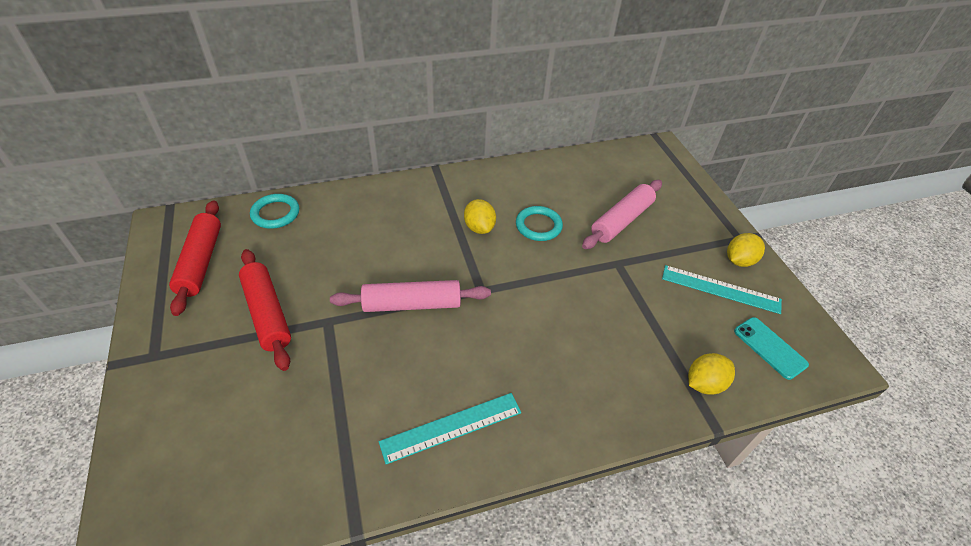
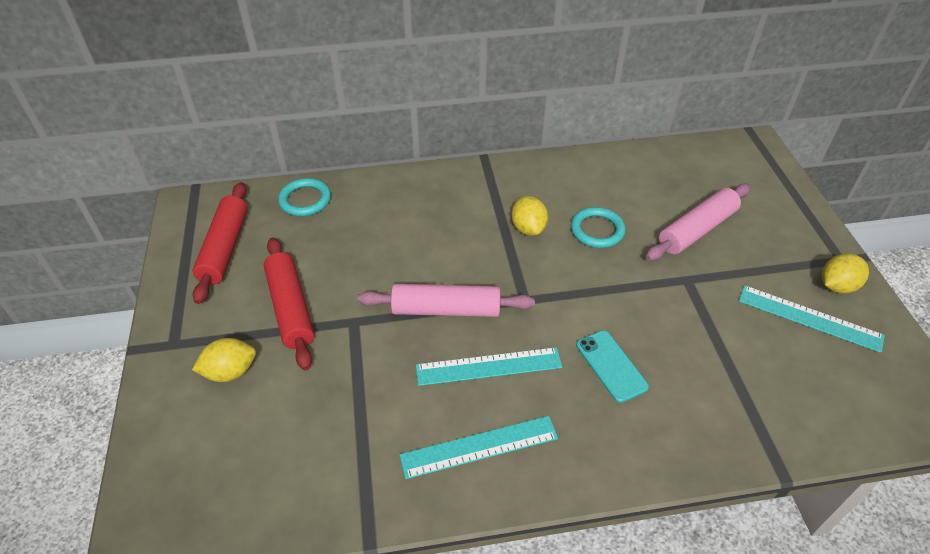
camera: 10 degrees right, 0 degrees up
yellow lemon [688,353,735,395] -> yellow lemon moved to [192,338,256,382]
turquoise phone [734,317,809,380] -> turquoise phone moved to [576,330,649,403]
none -> turquoise ruler [416,347,562,386]

